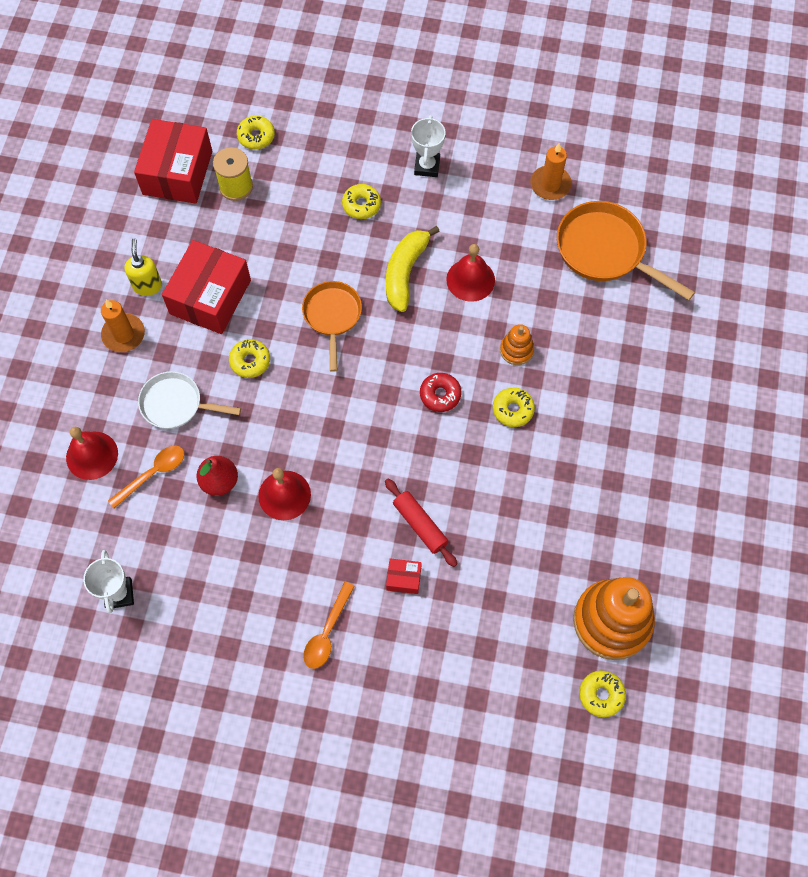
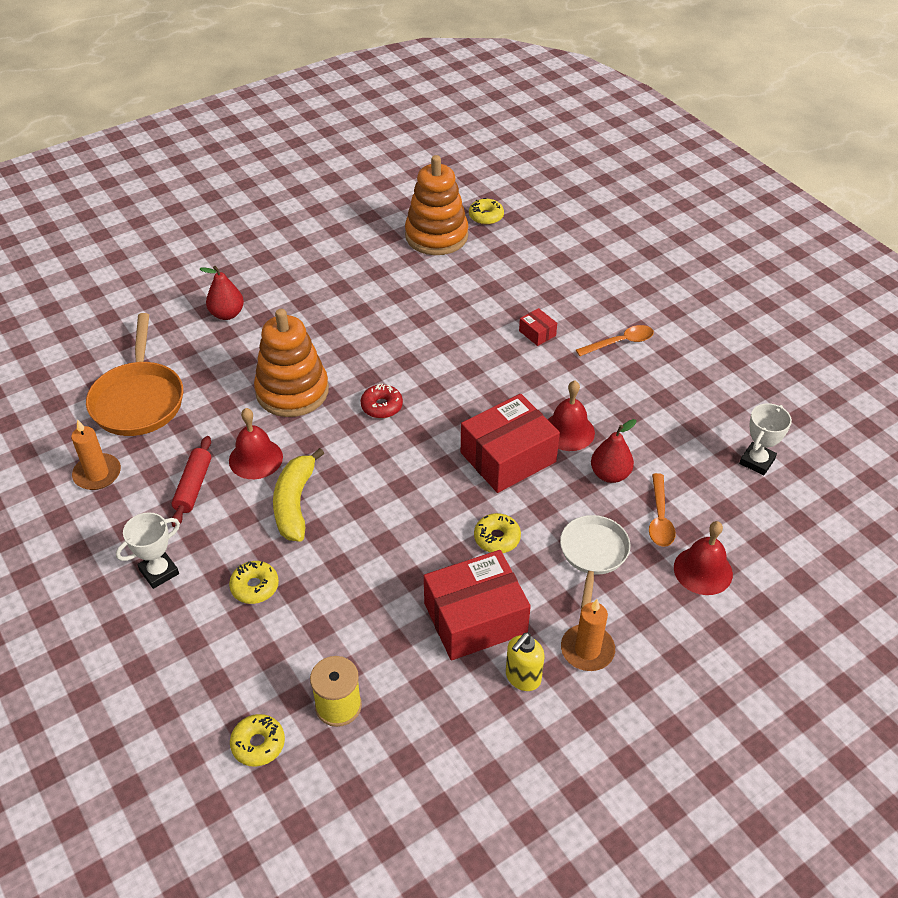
camera: 135 degrees left, 20 degrees down
orange spoon [108,445,184,508] -> orange spoon turned 90 degrees counterclockwise [649,473,676,547]
red box [134,119,212,204] -> red box moved to [461,394,560,493]
white pan [138,371,241,429] -> white pan turned 135 degrees counterclockwise [560,515,630,610]
orange pan [302,281,362,372] -> none
red rolling pin [385,479,457,567] -> red rolling pin moved to [171,436,211,527]
yellow banana [386,226,440,312] -> yellow banana turned 120 degrees clockwise [273,448,324,542]
yellow donut [493,388,535,427] -> none
orange stacking toy [500,324,534,365] -> orange stacking toy [254,309,329,417], size x2.12
none -> red pear [200,266,244,320]

